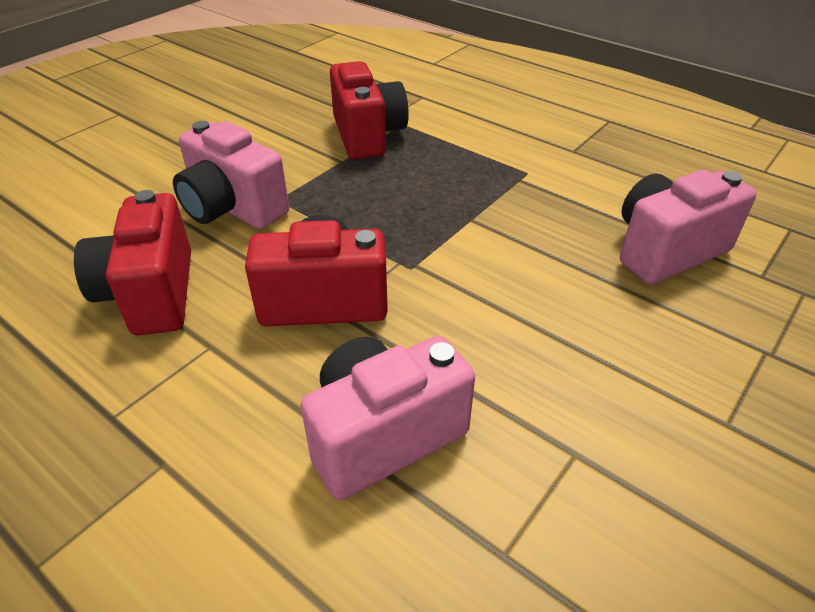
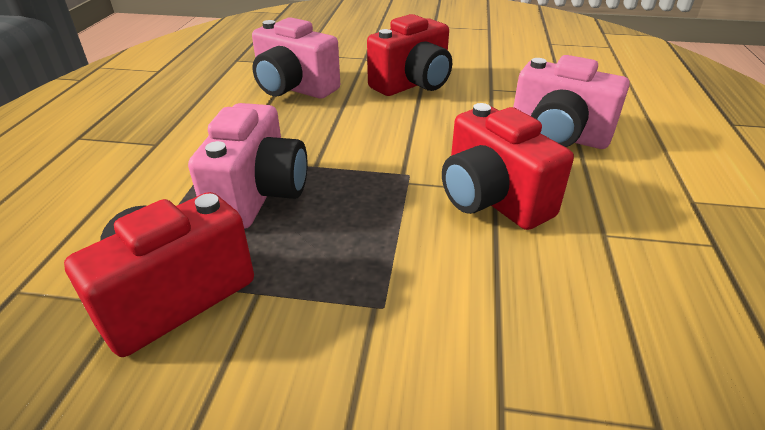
camera: 120 degrees left, 5 degrees down
red camera [74,190,191,335] -> red camera moved to [367,14,452,96]
pink camera [173,121,289,229] -> pink camera moved to [188,103,308,229]

